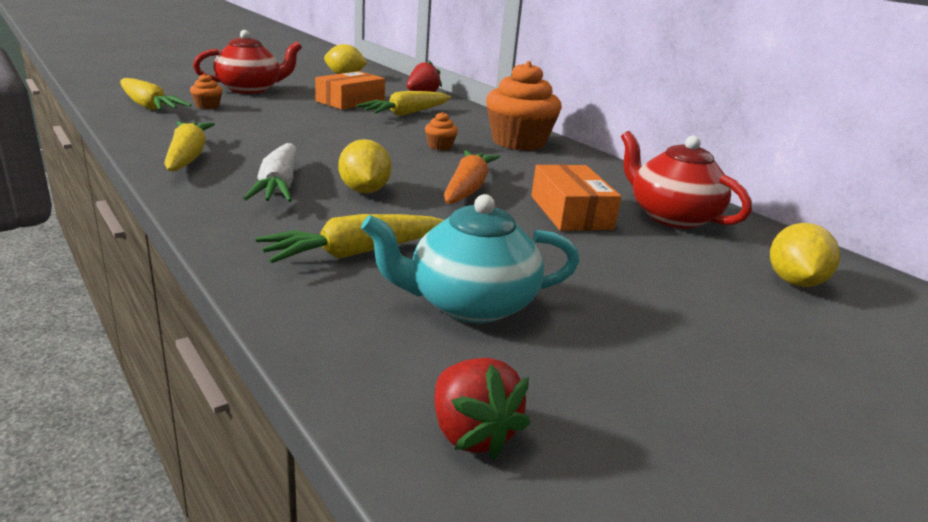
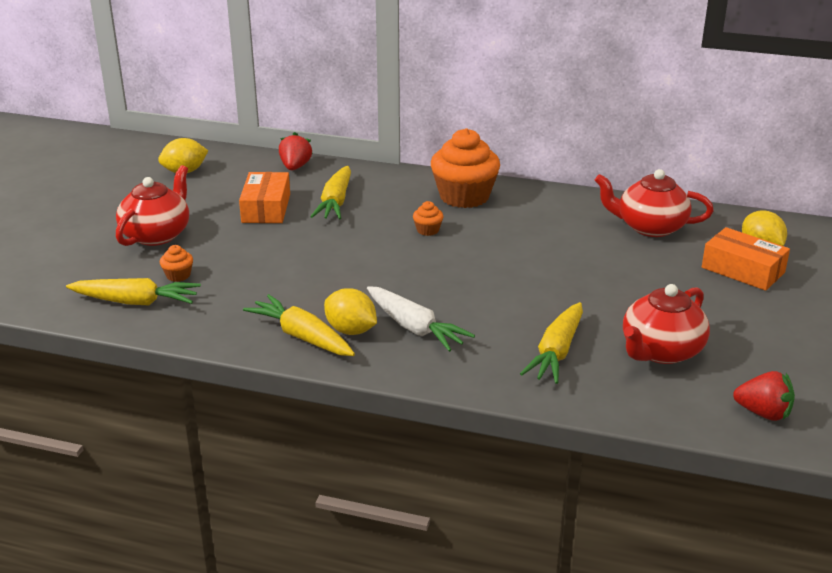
camera: 35 degrees left, 5 degrees up
yellow lemon [338,139,392,193] -> yellow lemon moved to [324,288,377,335]
turquoise teapot [361,194,580,323] -> red teapot [623,284,710,364]
orange carrot [444,150,500,204] -> none
orange box [531,164,621,231] -> orange box moved to [702,227,790,291]

